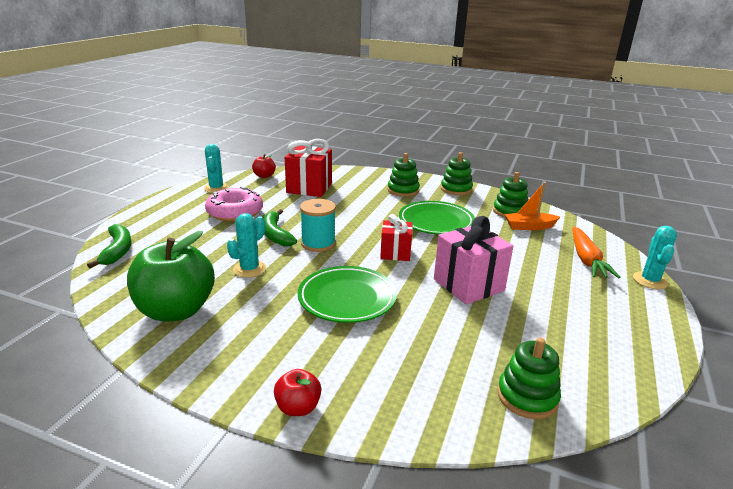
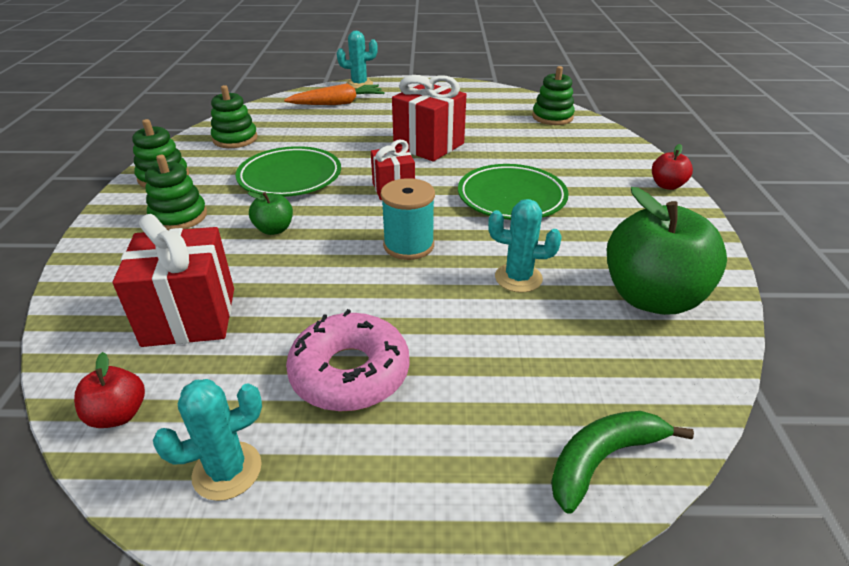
camera: 110 degrees left, 10 degrees up
green banana [263,209,297,246] -> none
pink gift [434,216,513,304] -> red gift [392,75,466,161]
orange boat [505,182,560,230] -> none
none -> green apple [248,192,293,235]

